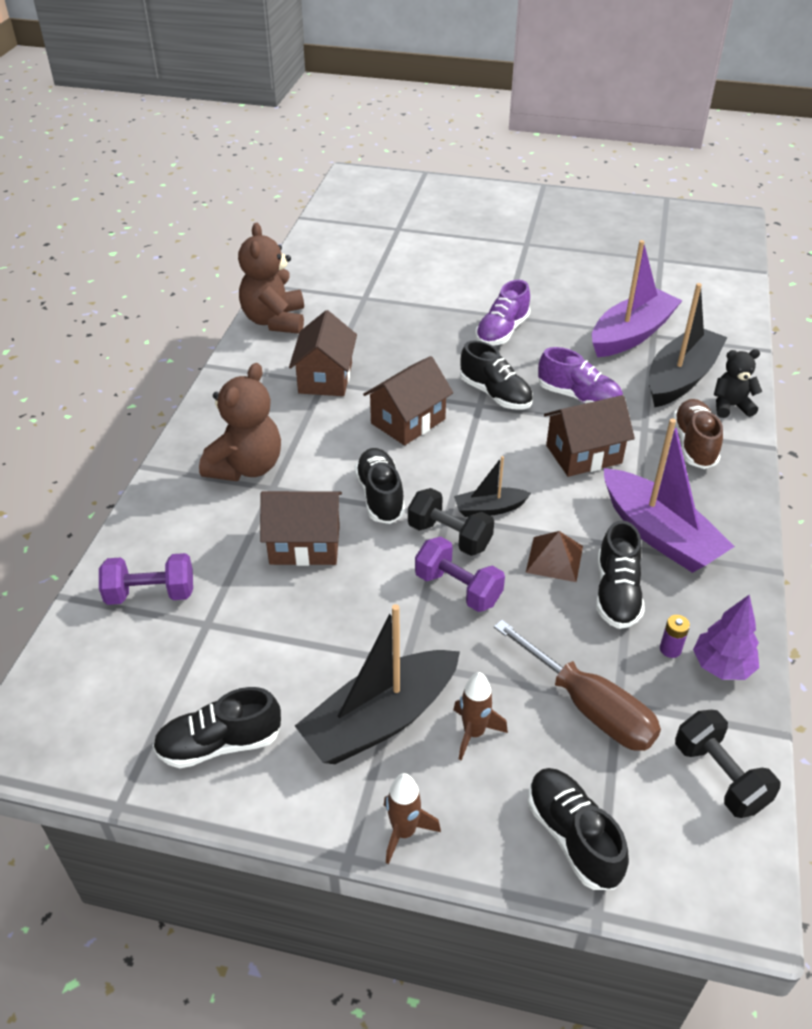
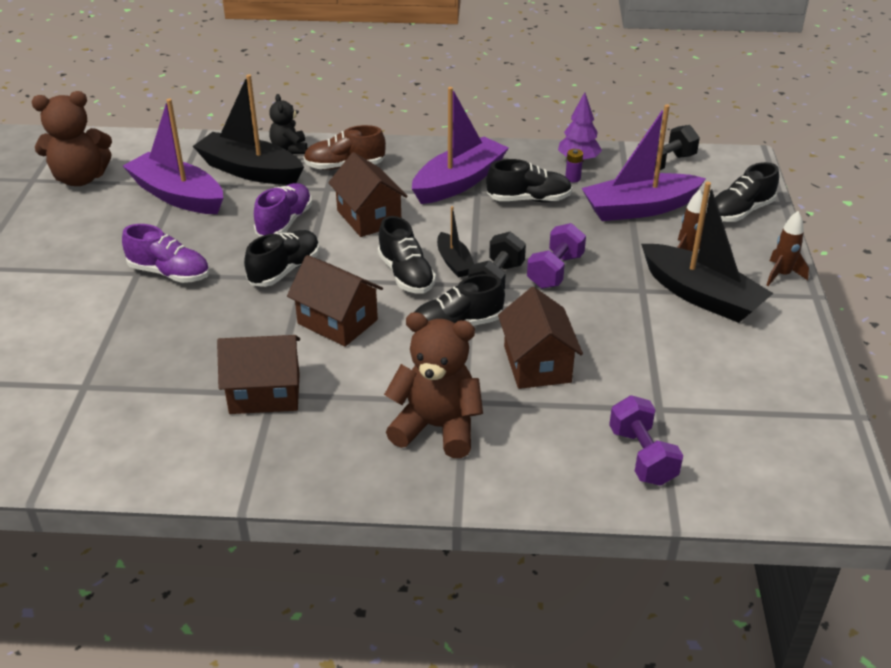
camera: 100 degrees left, 5 degrees down
black shoe [153,687,281,768] -> black shoe moved to [378,216,436,294]
brown teddy bear [238,223,304,334] -> brown teddy bear moved to [32,91,112,186]
brown screwdriver [494,620,661,751] -> purple boat [581,104,706,221]
brown pyramid [526,531,583,582] -> none

